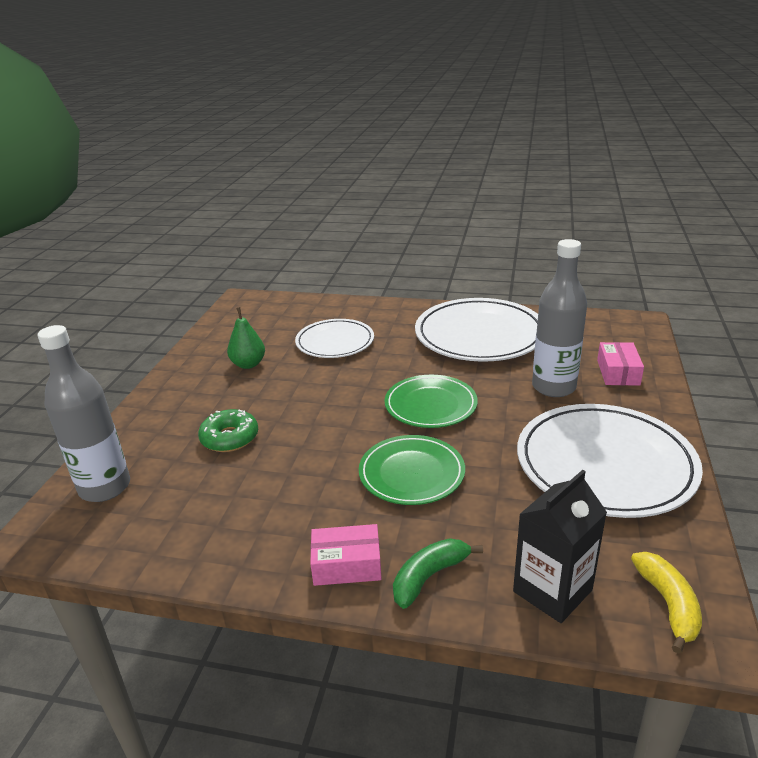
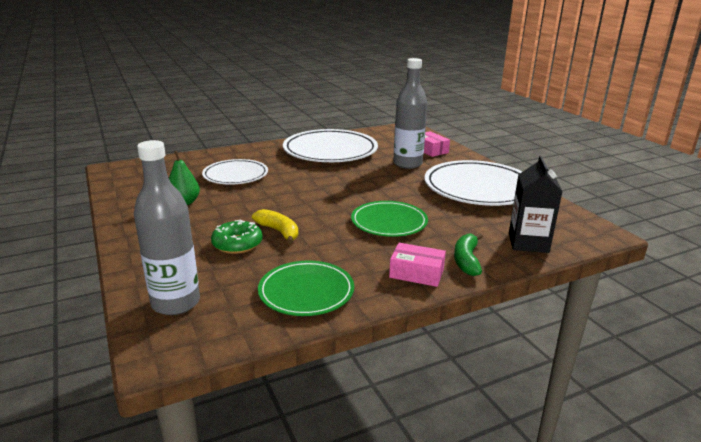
camera: 40 degrees left, 5 degrees down
pink box [310,524,382,586] -> pink box turned 60 degrees clockwise [389,243,446,287]
green plate [385,375,478,428] -> green plate moved to [258,261,354,316]
yellow banana [631,552,702,654] -> yellow banana moved to [252,209,298,244]

